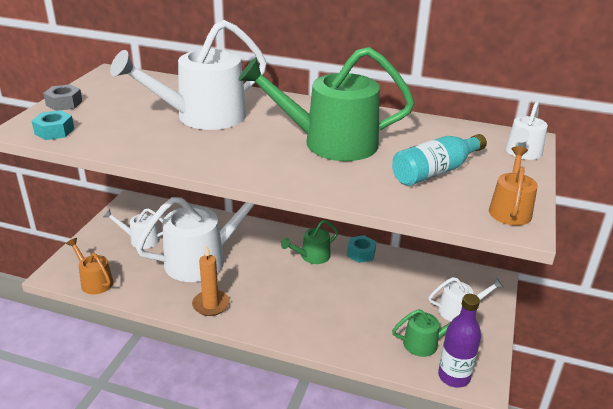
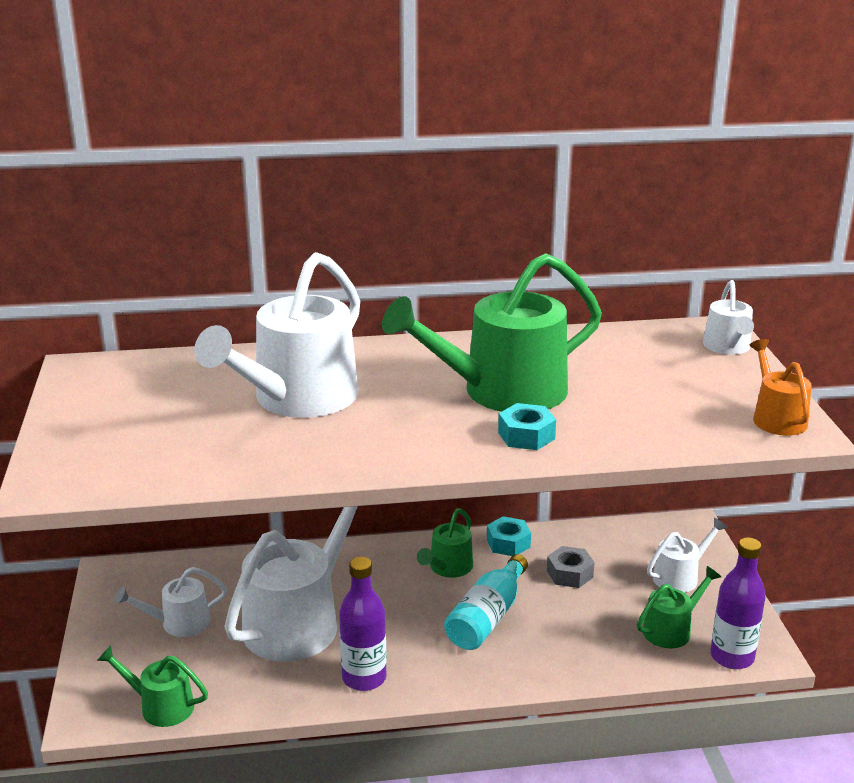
camera: 25 degrees left, 5 degrees down
turquoise nut [32,110,74,140] -> turquoise nut moved to [498,403,556,450]
grey nut [43,84,83,111] -> grey nut moved to [547,546,595,588]
orange watering can [66,238,113,294] -> green watering can [97,646,208,727]
orange candle [192,245,230,316] -> purple bottle [339,557,387,691]
turquoise bottle [392,134,487,186] -> turquoise bottle moved to [444,554,528,650]

